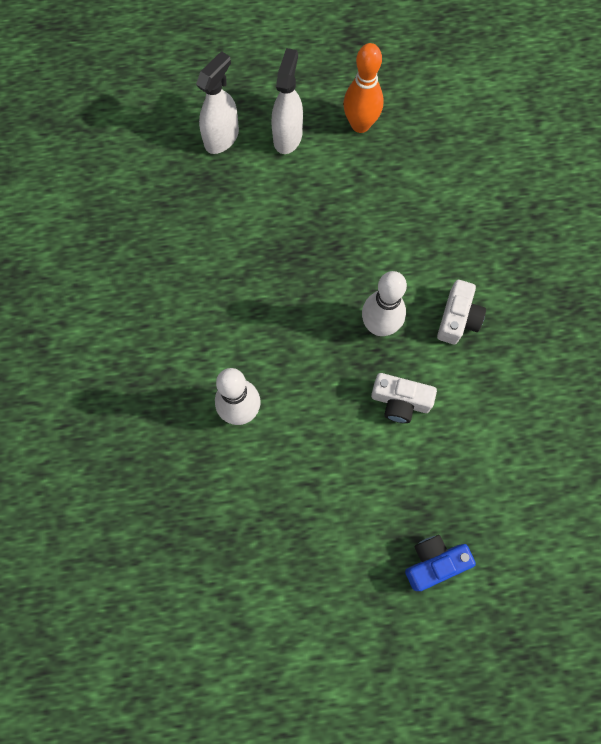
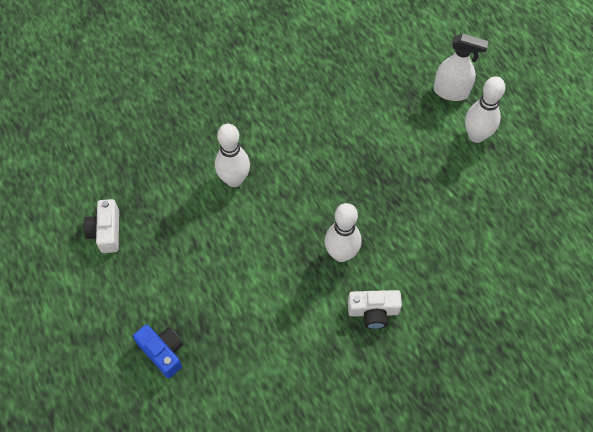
camera: 70 degrees right, 10 degrees down
white spray bottle [271,48,303,154] -> white bowling pin [465,76,506,143]
orange bowling pin [343,43,383,133] -> none
white camera [371,373,437,423] -> white camera moved to [83,199,119,253]

